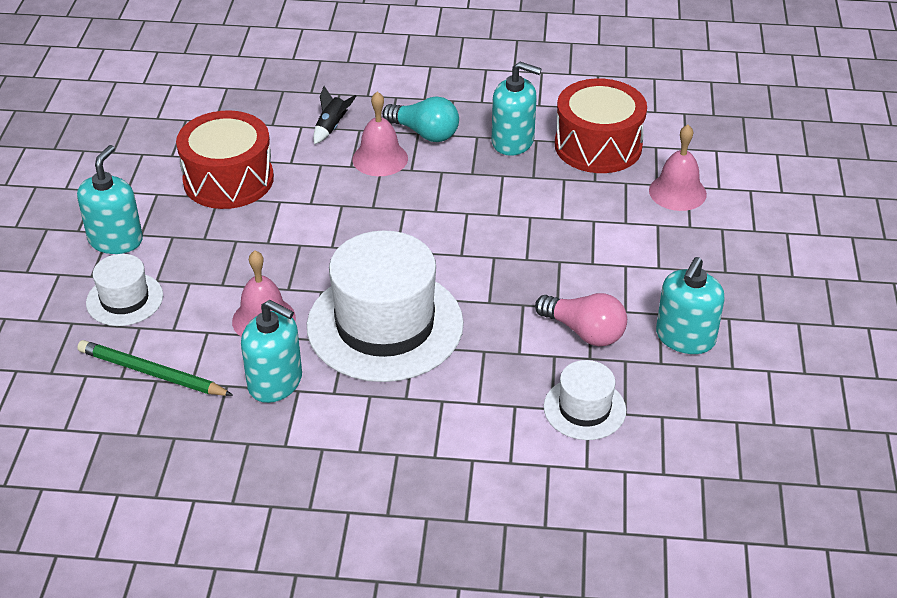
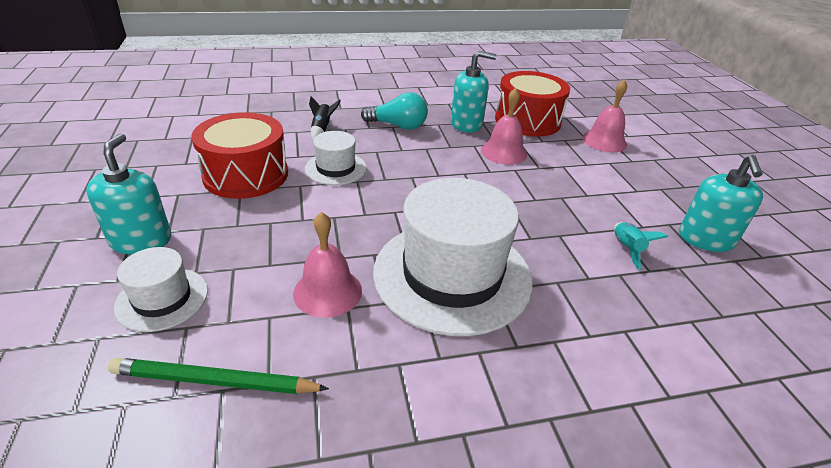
camera: 20 degrees left, 5 degrees down
turquoise soap dispenser [241,300,302,403] -> none
pink bell [352,91,408,176] -> pink bell moved to [481,88,527,165]
pink light bulb [535,293,627,347] -> turquoise rocket [614,222,668,270]
white hat [543,360,626,440] -> white hat moved to [305,131,367,185]

